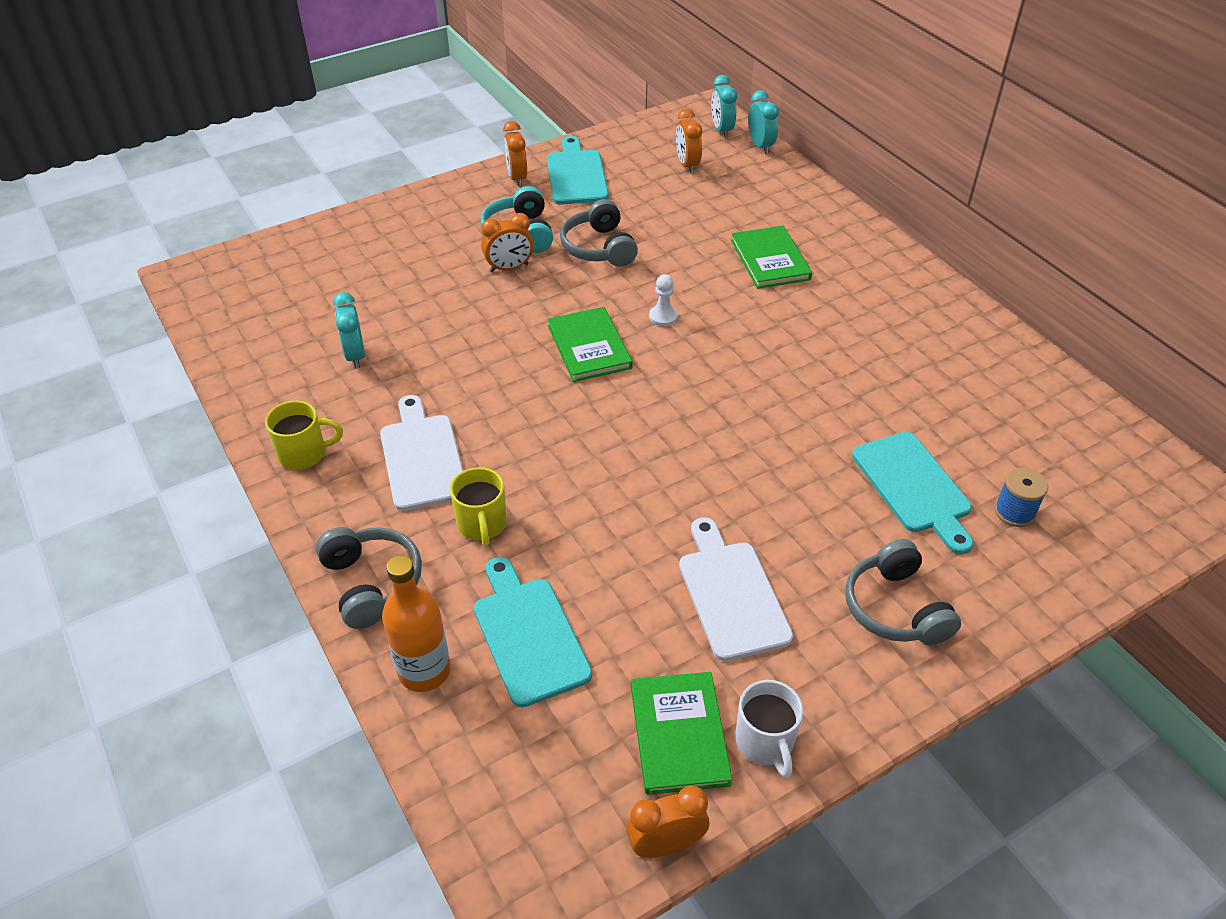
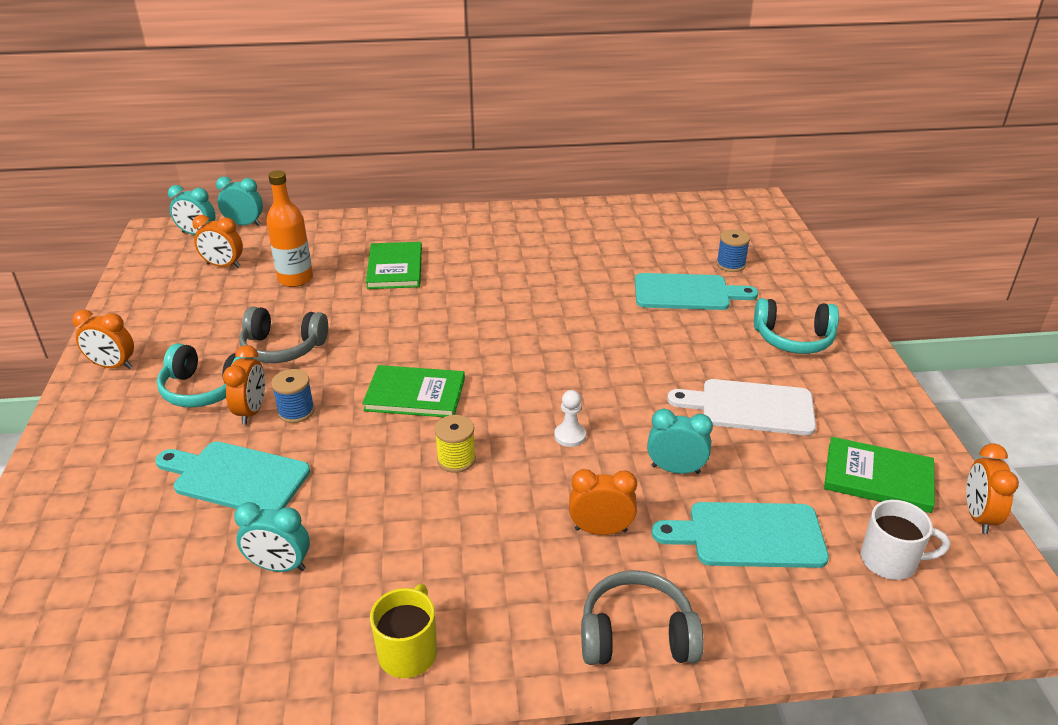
camera: 65 degrees left, 10 degrees down
white cutting board [380,395,463,511] -> none
orange bottle [382,555,451,692] -> orange bottle moved to [266,170,313,287]
yellow mug [450,467,507,546] -> orange clock [569,469,637,535]
turquoise cutting board [547,136,609,205] -> turquoise cutting board moved to [155,442,310,511]
white pawn [649,274,678,326] -> white pawn moved to [554,390,586,447]
green book [731,226,812,289] -> green book turned 75 degrees clockwise [366,242,422,289]
white mug [735,680,803,778] -> white mug moved to [861,500,950,580]
grey headphones [845,539,961,645] -> turquoise headphones [754,298,839,354]
none -> blue spool [271,369,315,423]
none -> yellow spool [435,415,476,473]
none -> turquoise clock [647,409,713,474]

